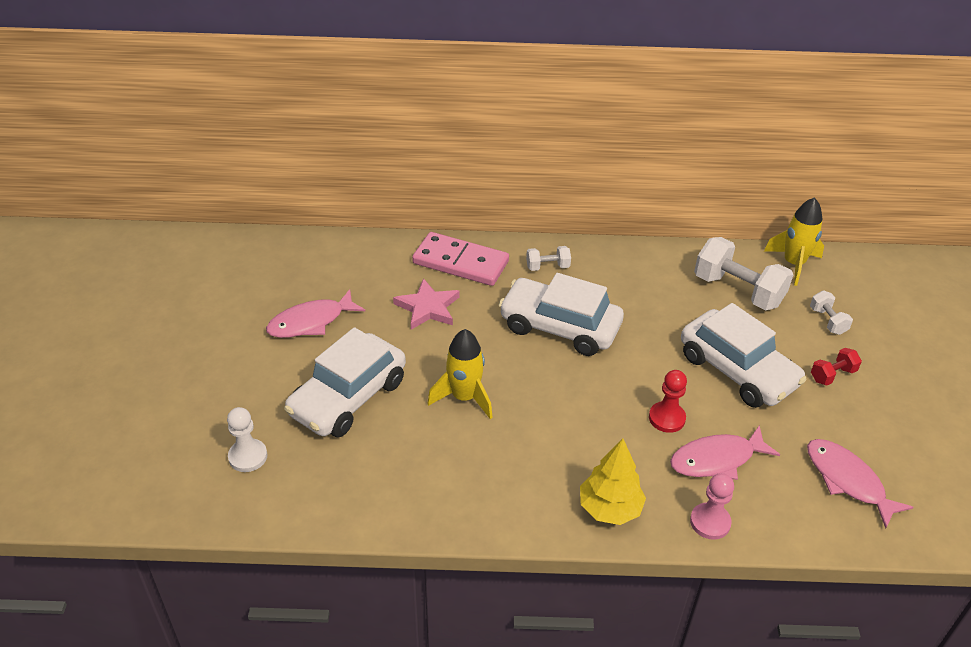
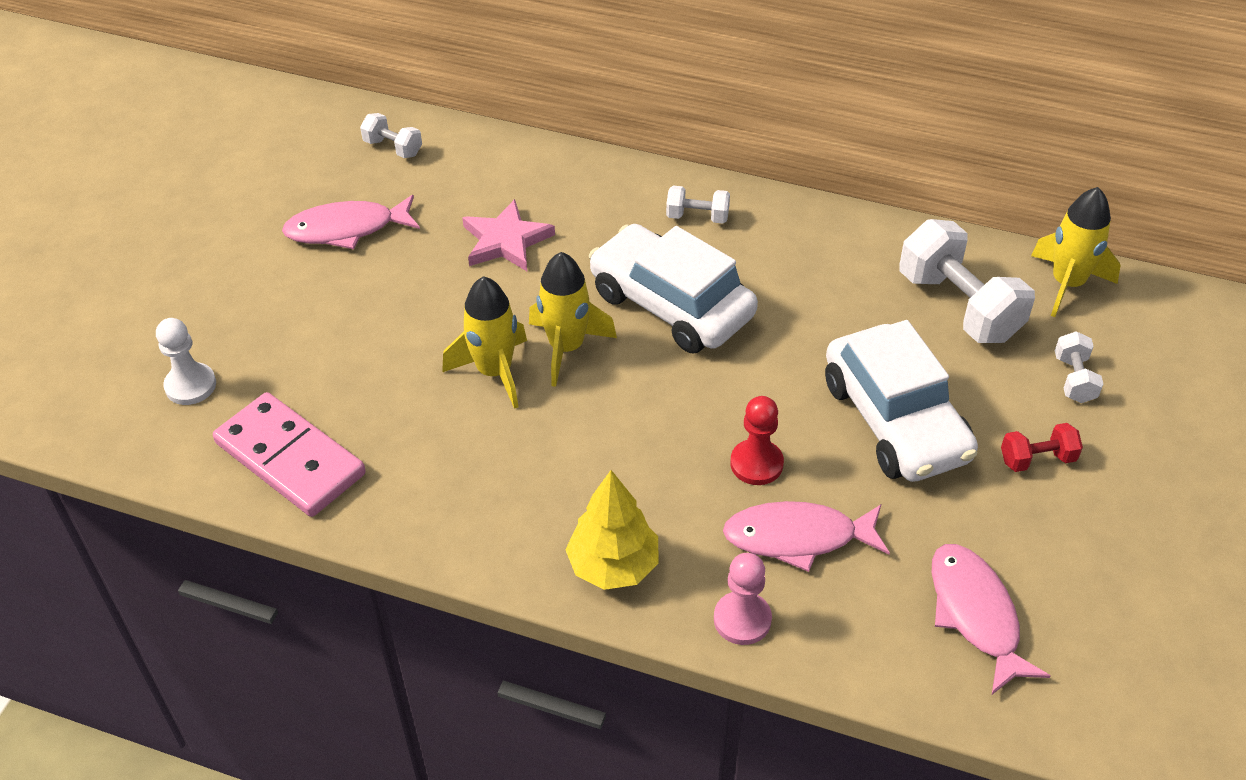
camera: 20 degrees right, 5 degrees up
white car [284,327,406,437] -> none
pink domino [412,232,509,286] -> pink domino moved to [213,392,366,517]
none -> white dumbbell [360,113,422,158]
none -> yellow rocket [529,252,617,387]

